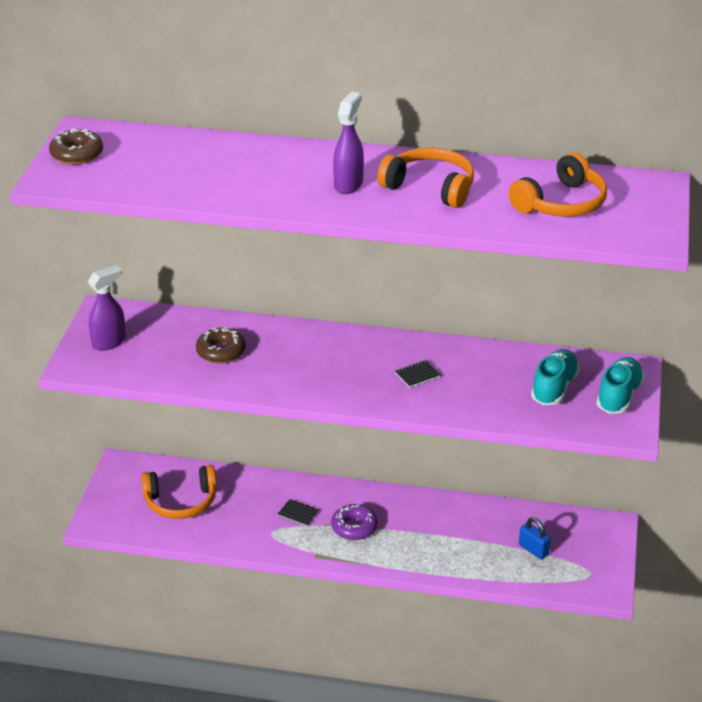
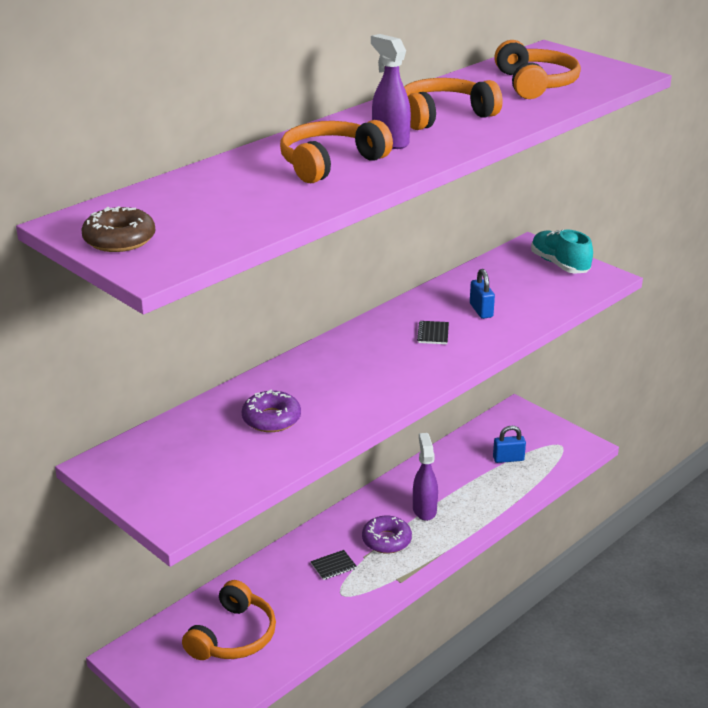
camera: 55 degrees left, 5 degrees down
purple spray bottle [88,265,126,351] -> purple spray bottle moved to [413,433,438,521]
brown donut [196,327,246,364] -> purple donut [242,390,301,432]
turquoise shoe [531,349,580,405] -> none
none -> orange headphones [280,120,393,183]
none -> blue padlock [470,269,495,319]

